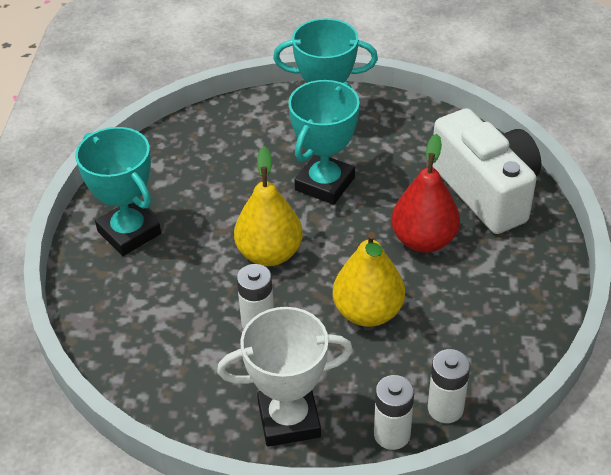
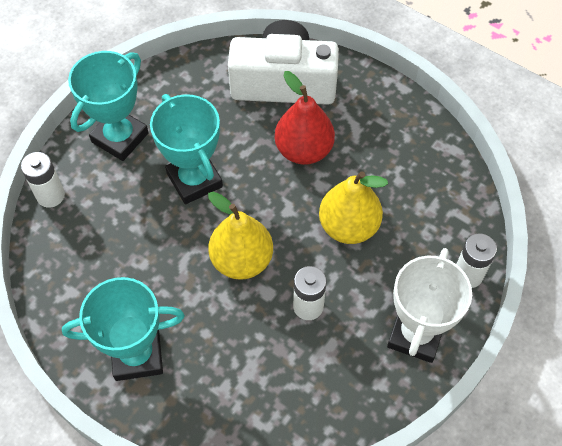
camera: 60 degrees left, 15 degrees up
white battery [428,349,470,423] -> white battery moved to [21,152,65,208]

